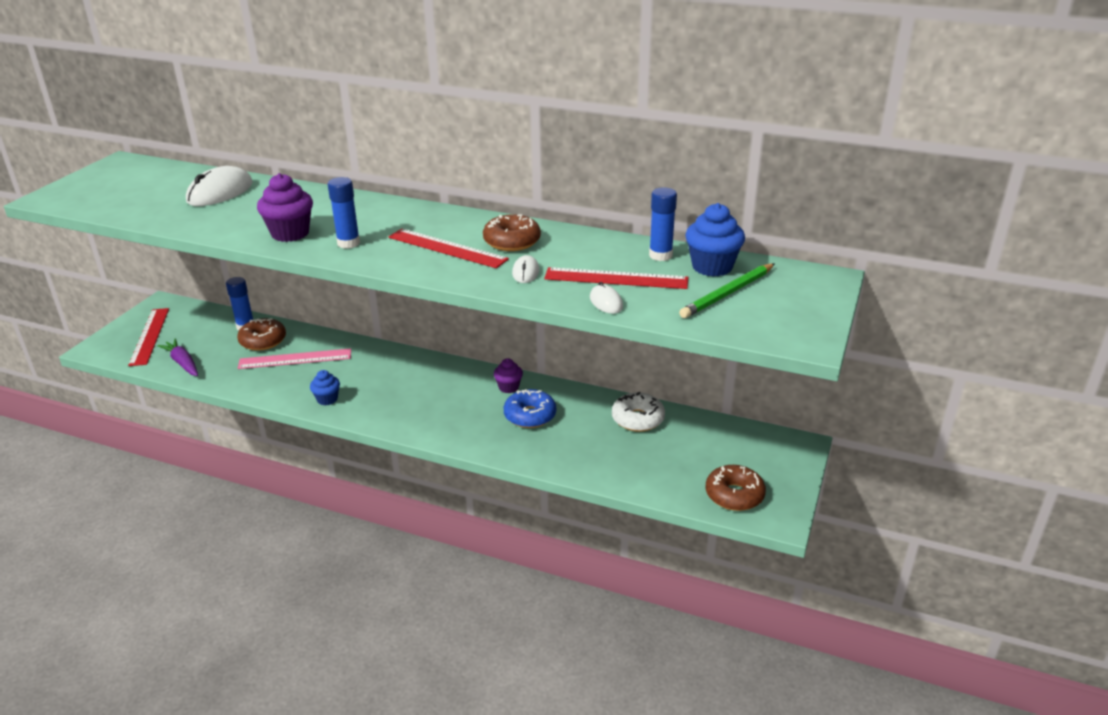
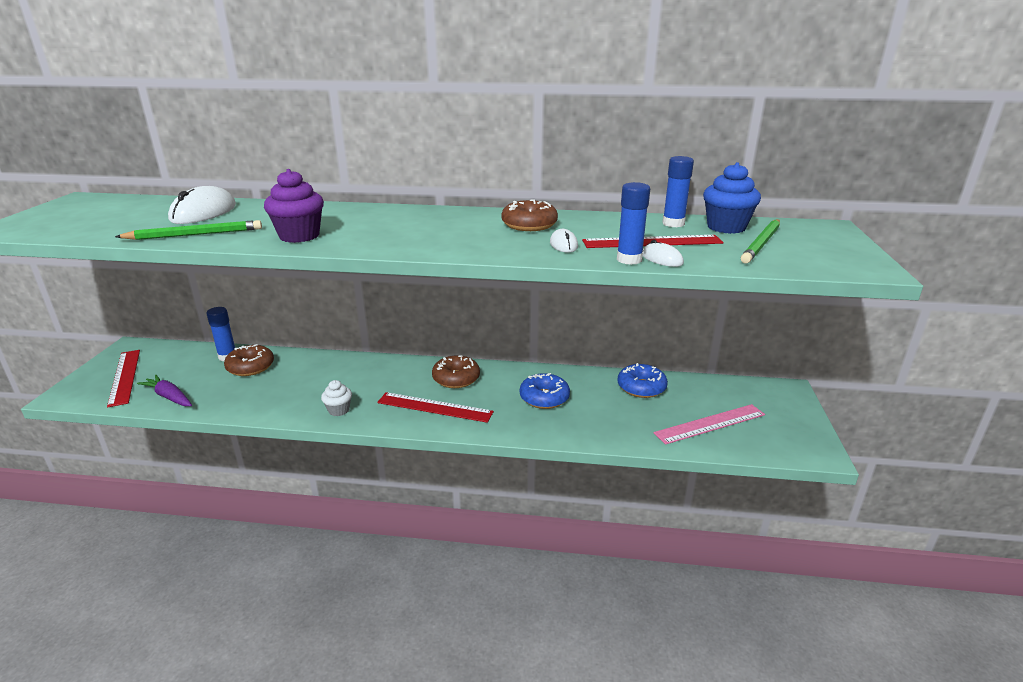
camera: 15 degrees left, 5 degrees down
pink ruler [238,348,351,369] -> pink ruler moved to [654,404,765,445]
blue cupcake [310,370,340,405] -> white cupcake [321,380,352,416]
blue glue stick [328,177,360,249] -> blue glue stick moved to [617,182,650,265]
red ruler [388,229,509,268] -> red ruler moved to [377,392,494,423]
purple cupcake [494,358,523,393] -> none
white donut [612,392,665,432] -> blue donut [618,363,668,398]
brown donut [706,465,766,511] -> brown donut moved to [432,355,480,388]
none -> green pencil [115,220,262,240]

